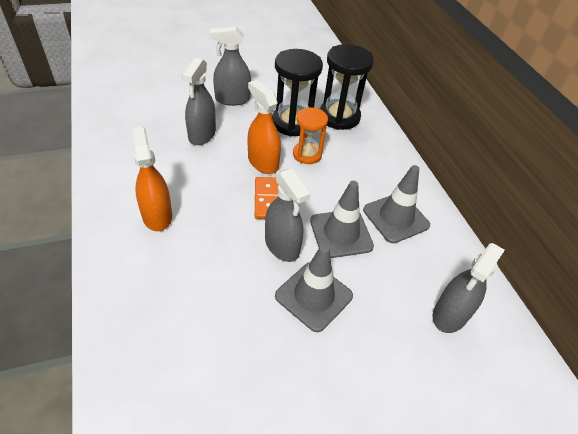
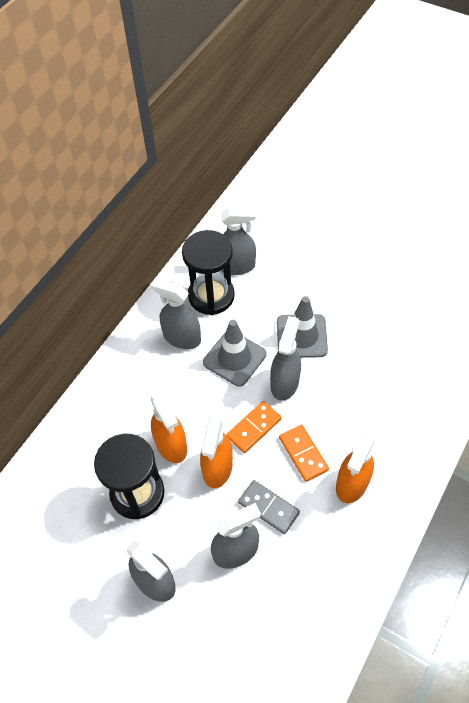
camera: 125 degrees left, 10 degrees up
orange hourglass [293,107,328,164] -> orange spray bottle [150,392,187,463]
black hourglass [319,44,374,130] -> black hourglass moved to [182,230,235,315]
grey traffic cone [363,165,430,243] -> grey spray bottle [151,278,201,349]
none -> grey domino [238,480,300,534]
none -> orange domino [279,425,329,482]

